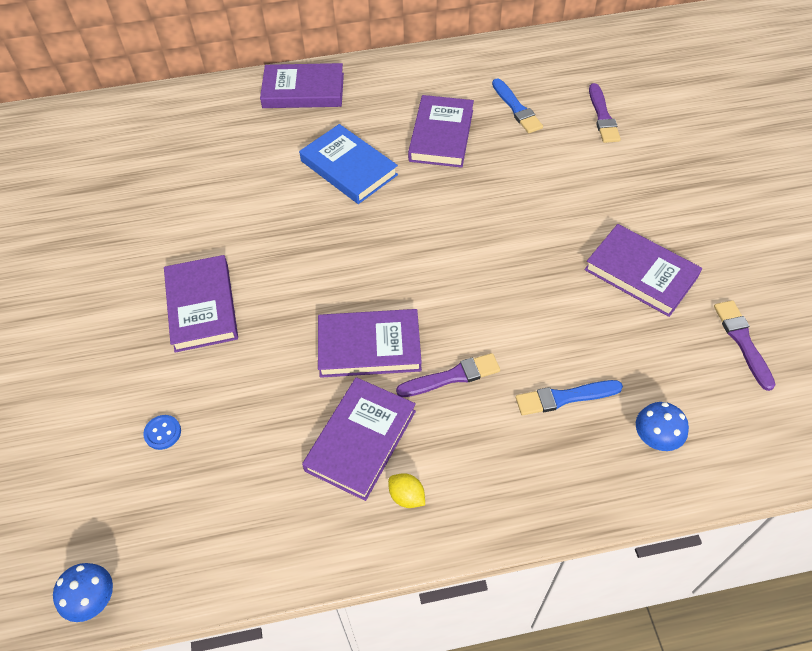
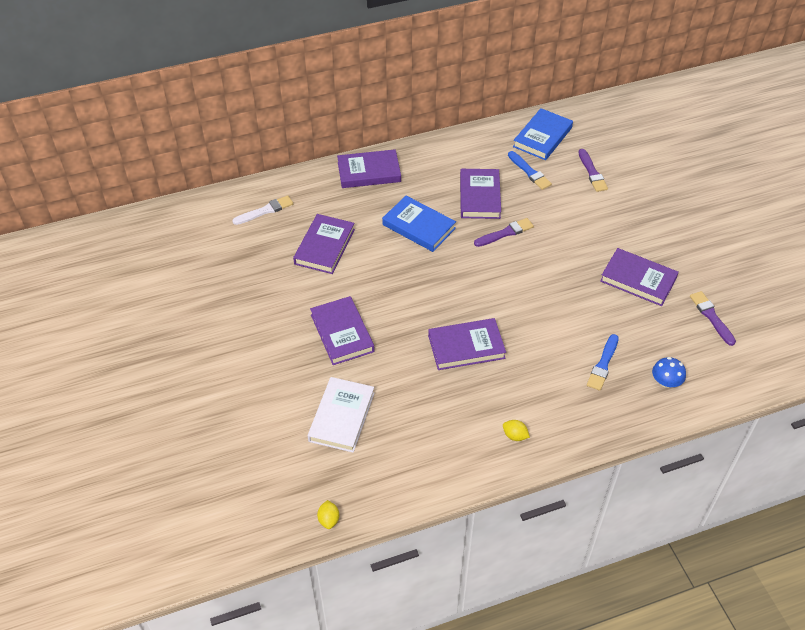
camera: 10 degrees left, 5 degrees down
blue mushroom [53,563,113,622] -> yellow lemon [317,500,339,529]
blue button [143,415,181,450] -> white book [308,377,375,453]
purple book [302,377,416,501] -> purple book moved to [293,214,355,274]
purple brush [396,353,500,397] -> purple brush moved to [474,218,534,247]
blue brush [516,380,623,415] -> blue brush turned 45 degrees counterclockwise [587,334,619,391]
none -> white brush [232,195,293,225]
none -> blue book [513,108,573,160]

